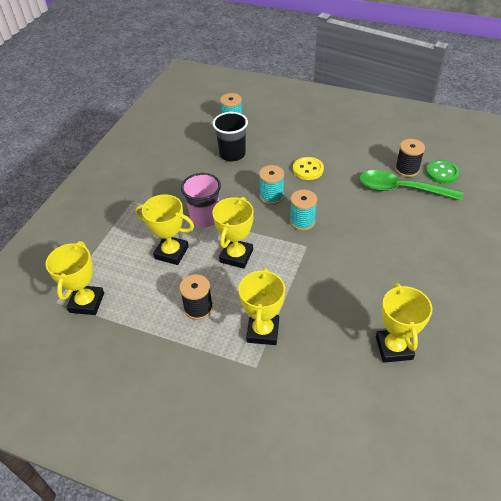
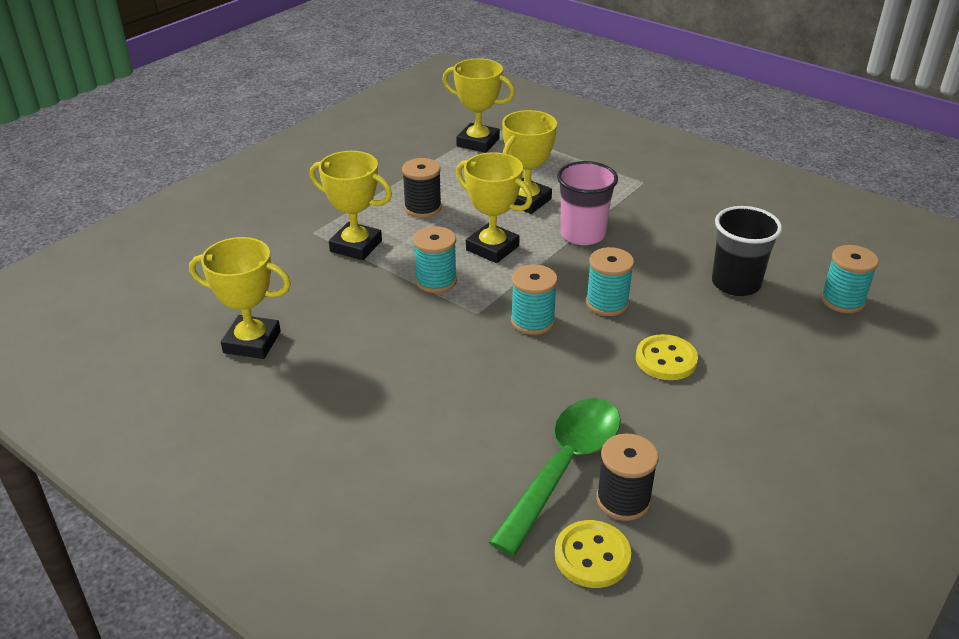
camera: 105 degrees right, 10 degrees down
green button [426,160,459,184] -> yellow button [555,520,631,588]
none -> turquoise spool [413,226,457,293]

